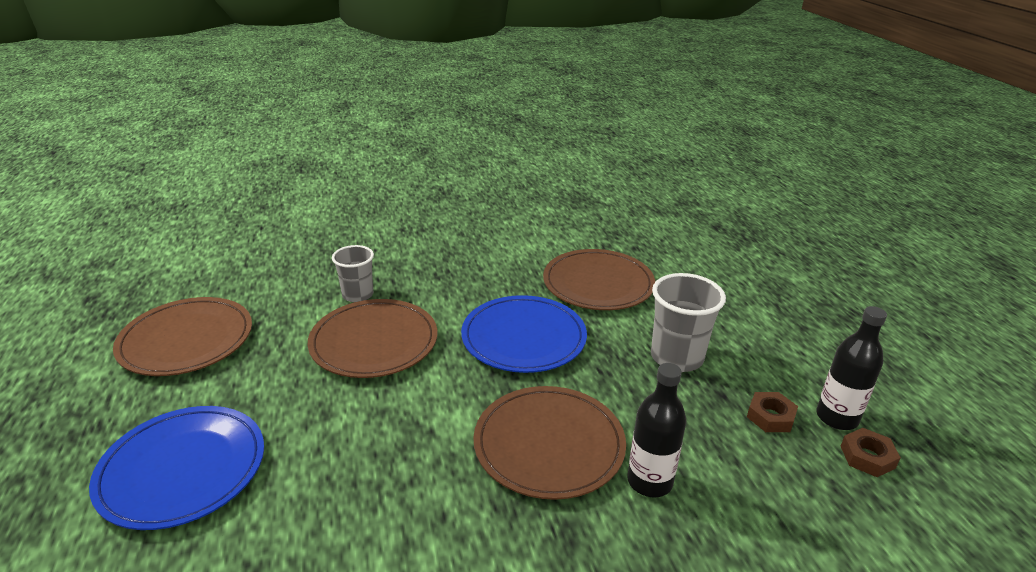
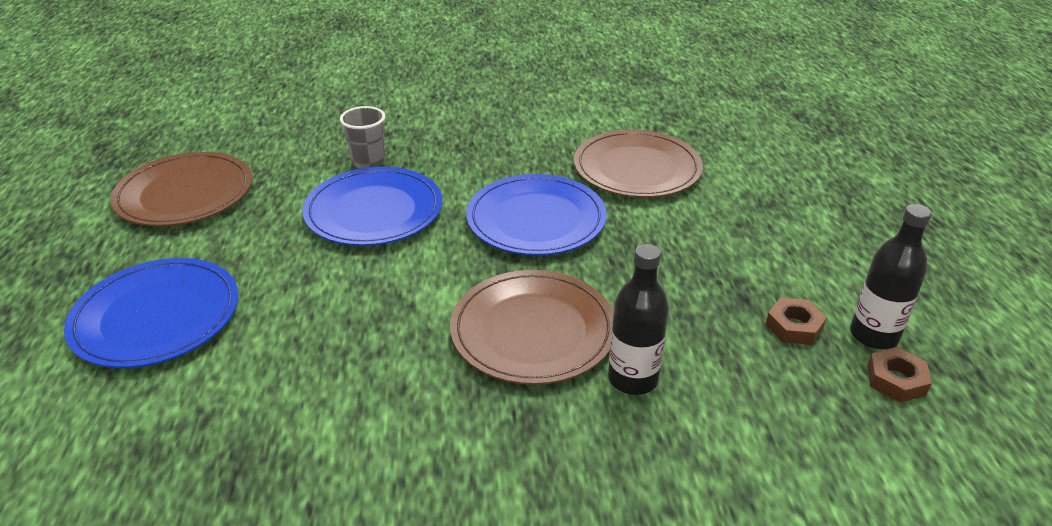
camera: 10 degrees right, 5 degrees up
brown plate [308,299,437,378] -> blue plate [302,167,442,246]
grey cup [651,273,726,372] -> none

